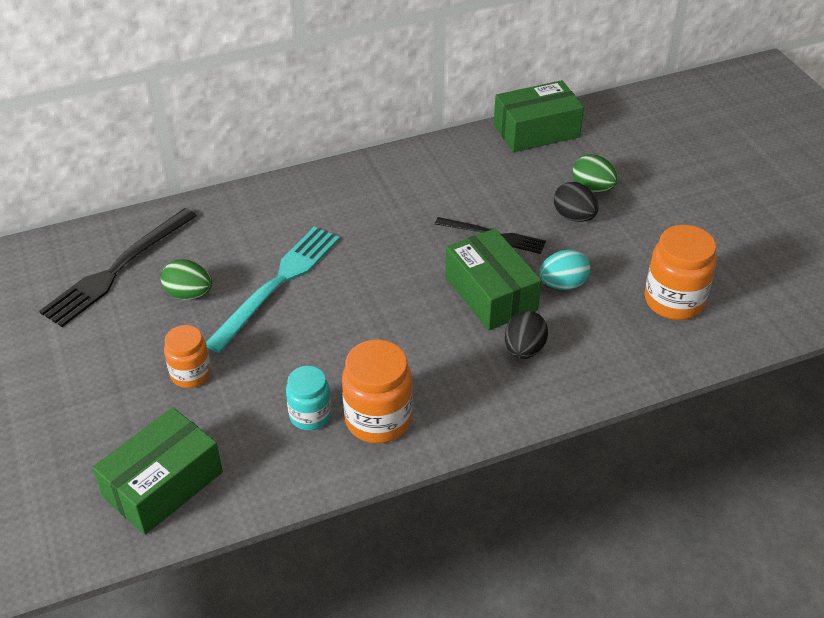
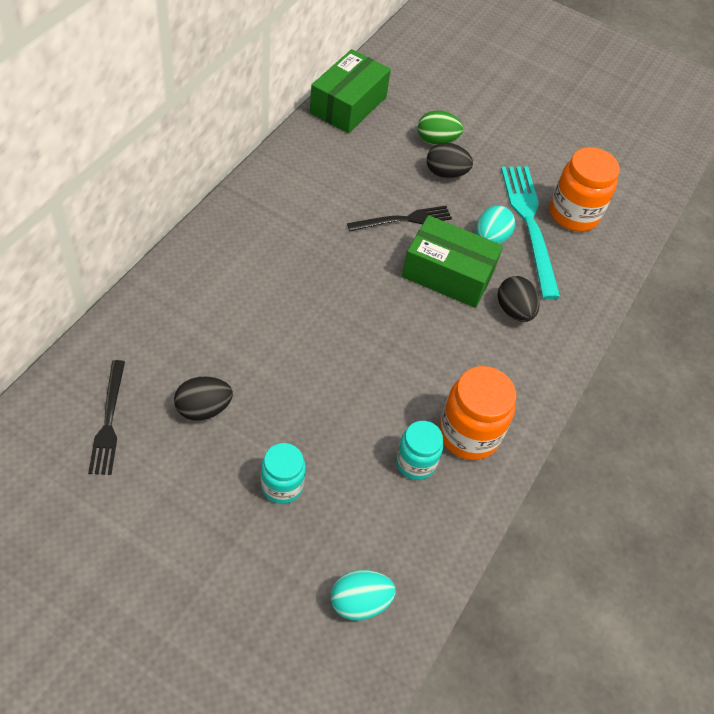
camera: 45 degrees left, 10 degrees up
black fork [39,208,197,327] -> black fork [88,360,125,475], size x0.61
green box [92,407,223,535] -> turquoise egg [331,570,396,621]
green egg [161,259,212,300] -> black egg [174,376,233,420]
orange jar [164,325,211,388] -> turquoise jar [260,443,306,504]
turquoise fork [206,227,340,353] -> turquoise fork moved to [501,167,560,299]

